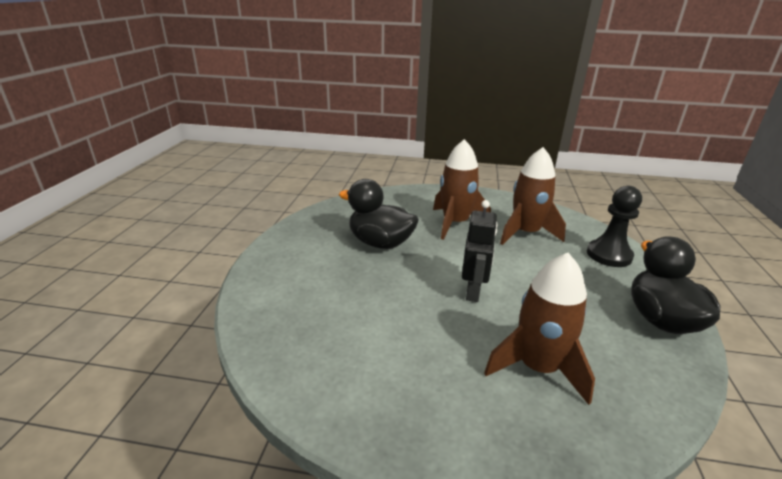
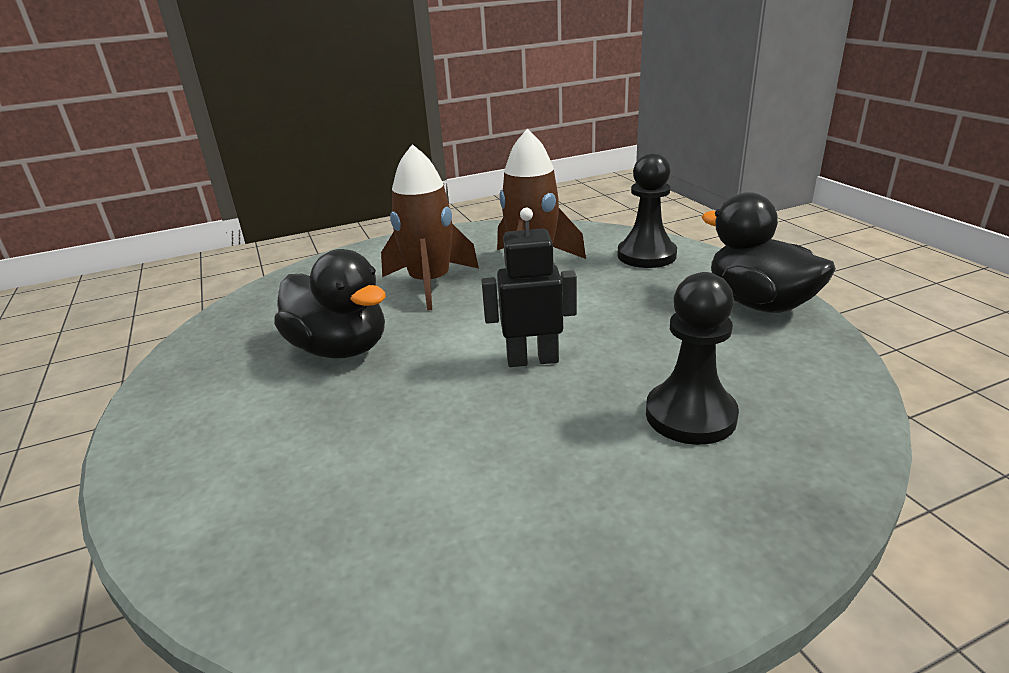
camera: 30 degrees left, 0 degrees up
black duck [339,179,419,249] -> black duck turned 135 degrees counterclockwise [274,249,386,359]
black robot [462,200,498,302] -> black robot turned 75 degrees counterclockwise [481,208,577,367]
brown rocket [484,253,595,405] -> black pawn [646,272,739,445]

